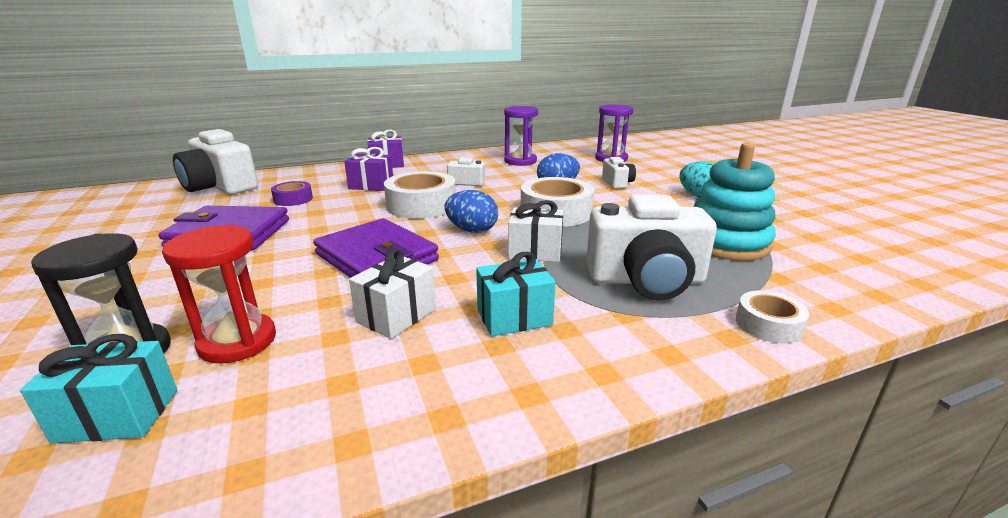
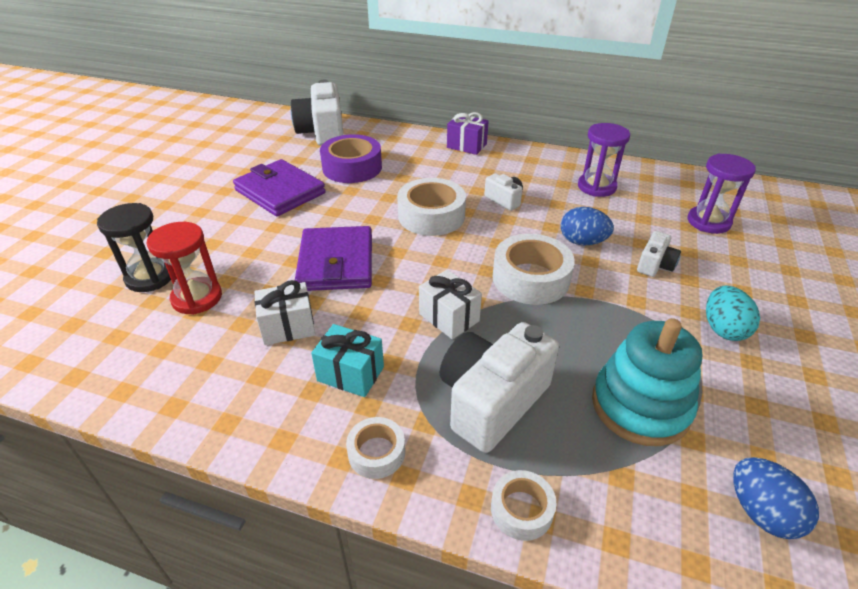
camera: 40 degrees right, 15 degrees up
turquoise gift [20,334,177,443] -> none
purple tape [271,181,313,206] -> purple tape [320,134,382,183], size x1.83
purple gift [344,147,393,191] -> none
blue egg [445,190,498,233] -> blue egg moved to [733,457,819,539]
white camera [586,194,717,300] -> white camera turned 90 degrees clockwise [440,322,559,453]
none -> white tape [346,417,405,479]

